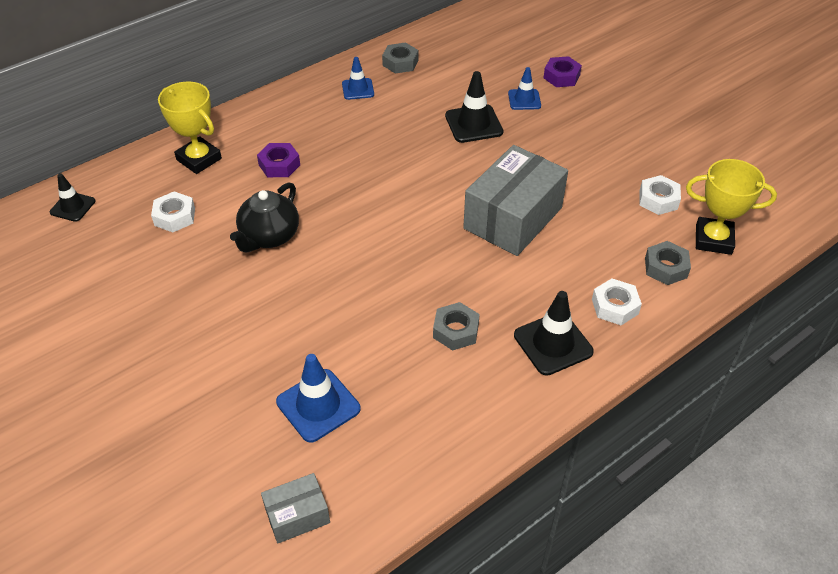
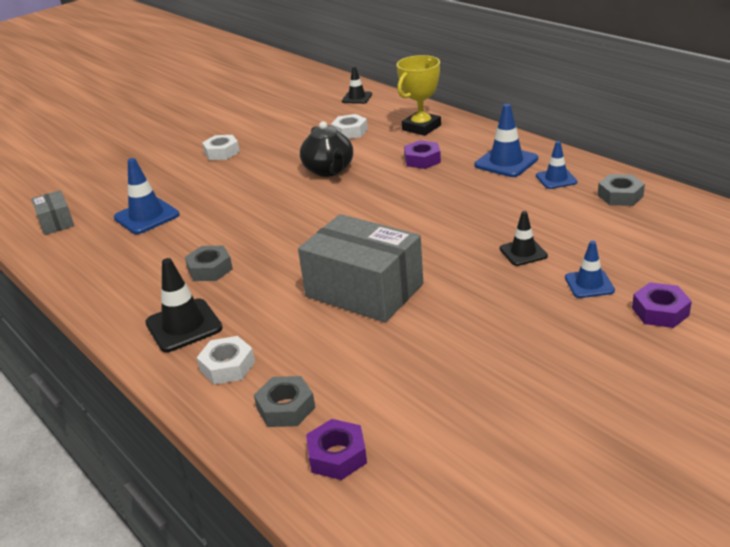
camera: 90 degrees right, 15 degrees down
black teapot [230,182,299,252] -> black teapot turned 135 degrees counterclockwise [300,121,353,177]
black traffic cone [445,71,503,143] -> black traffic cone [500,211,548,266], size x0.64
white nut [639,175,681,215] -> white nut moved to [202,135,240,160]
yellow trophy [686,159,777,255] -> purple nut [306,419,367,480]
none -> blue traffic cone [474,104,538,177]

